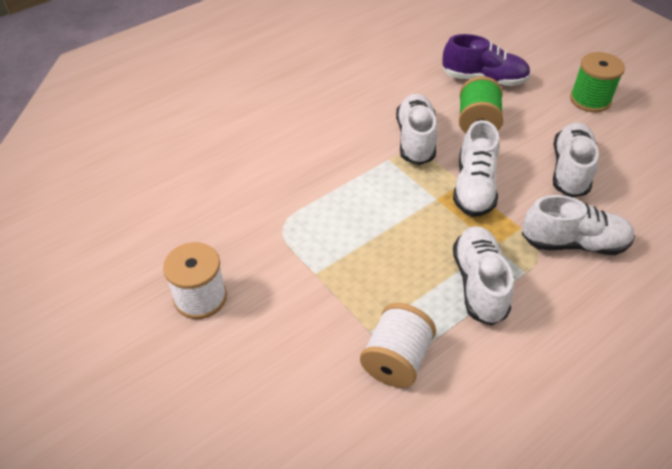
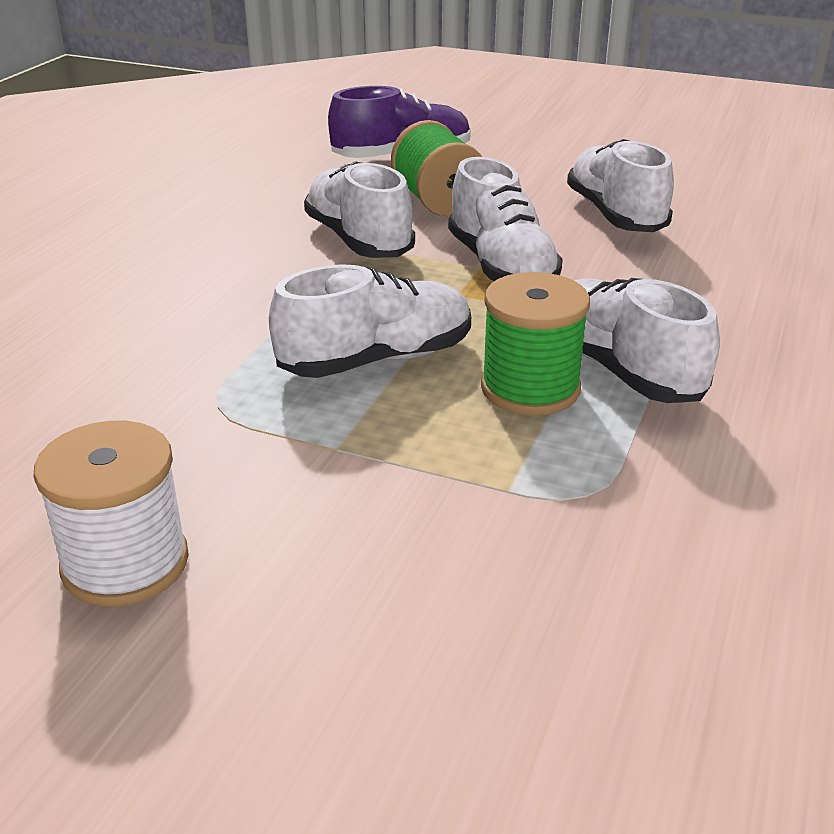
camera: 30 degrees left, 15 degrees down
white spool [360,303,436,388] -> none
white shoe [522,195,635,255] -> white shoe moved to [269,264,471,378]
green spool [570,52,625,113] -> green spool moved to [481,272,590,416]

